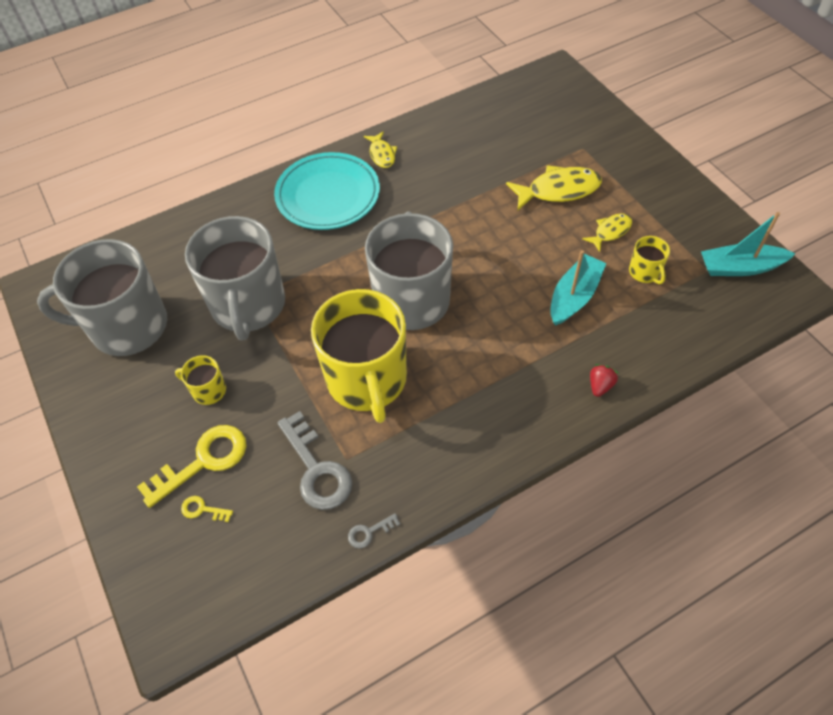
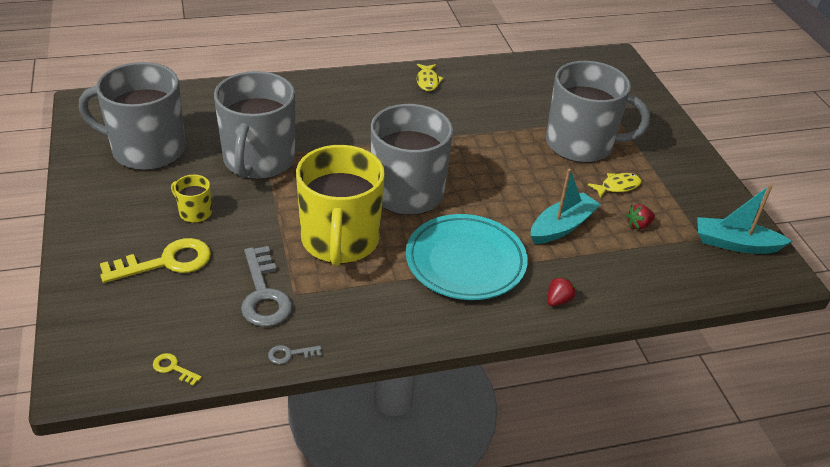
camera: 10 degrees right, 15 degrees down
yellow key [181,496,233,522] -> yellow key moved to [153,353,202,386]
turquoise plate [274,152,380,230] -> turquoise plate moved to [406,214,528,300]
yellow fish [506,165,602,210] -> grey mug [546,61,650,163]
yellow mug [629,236,670,284] -> red strawberry [626,204,655,229]

